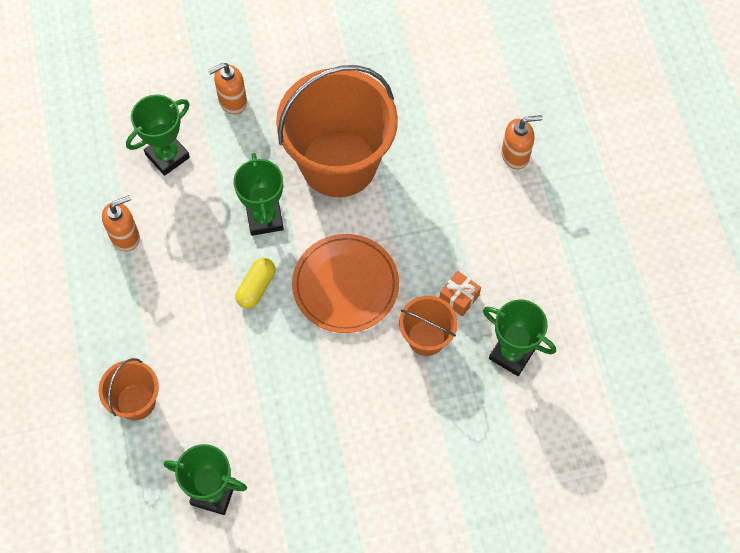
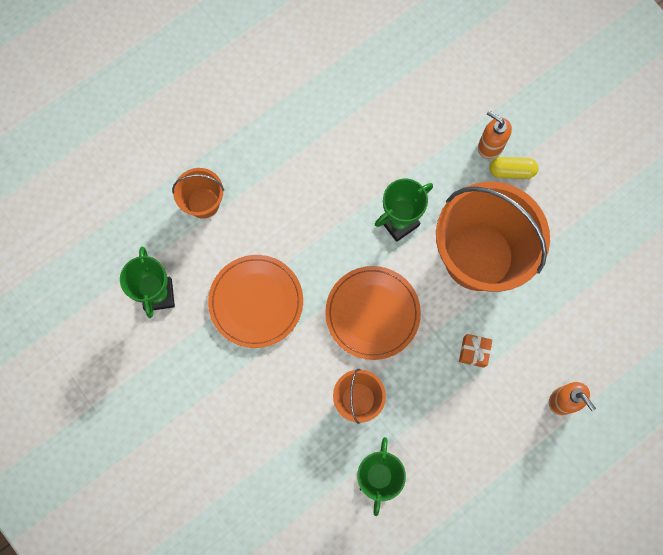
camera: 65 degrees right, 10 degrees up
orange soap dispenser [102,195,140,252] -> none
green trophy [126,95,190,176] -> none
yellow capsule [235,258,275,309] -> yellow capsule moved to [489,157,538,179]
orange gift [439,271,481,317] -> orange gift moved to [459,334,492,368]
none -> orange plate [208,255,303,348]

